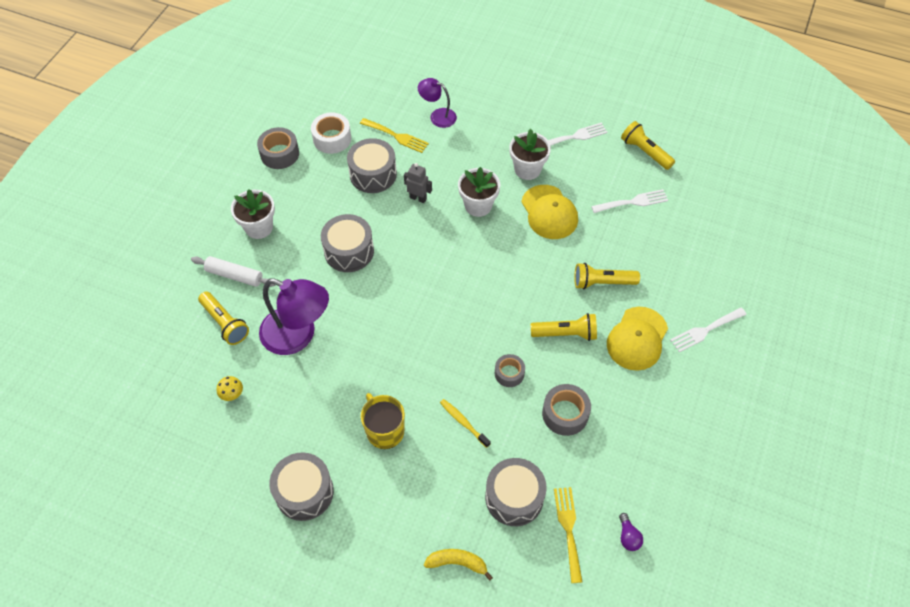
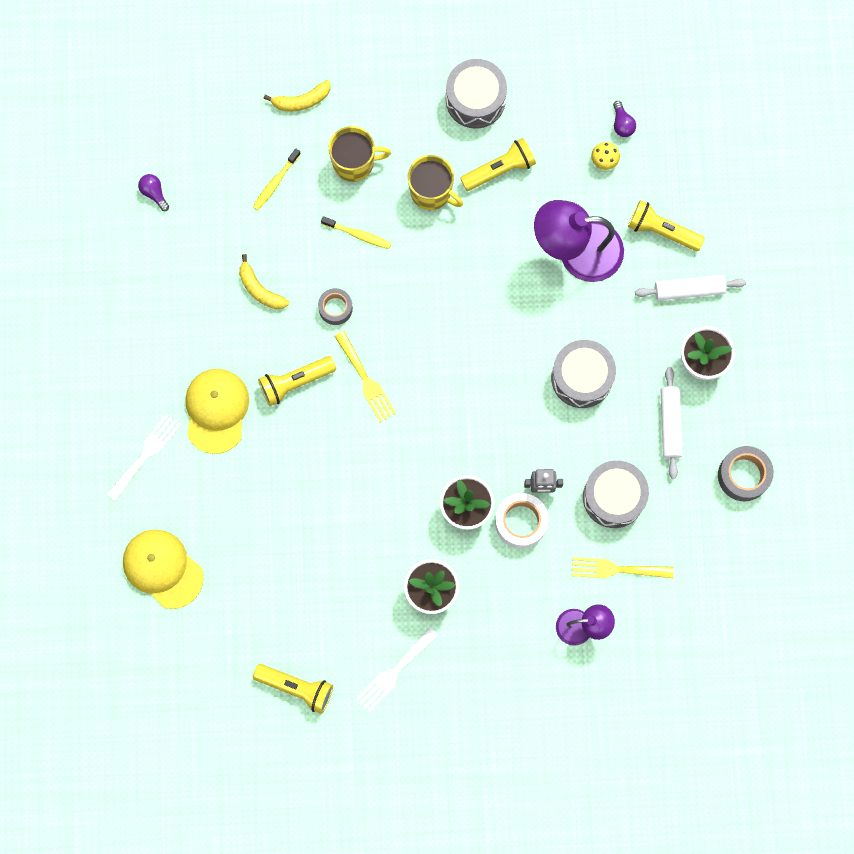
camera: 155 degrees right, 20 degrees up
white tape [311,113,351,154] -> white tape moved to [495,493,549,549]
grey drum [485,458,547,526] -> yellow toothbrush [253,149,301,211]
yellow cap [521,185,578,239] -> yellow cap moved to [123,530,204,609]
grey tape [542,384,591,436] -> yellow banana [239,254,289,309]
yellow fork [554,487,582,583] -> yellow fork moved to [334,331,396,422]
yellow flashlight [574,263,640,290] -> yellow flashlight moved to [460,138,536,191]
white fork [591,189,668,213] -> none
none -> yellow mug [328,126,391,182]
none -> purple light bulb [613,101,636,137]
none -> white rolling pin [661,367,682,479]

